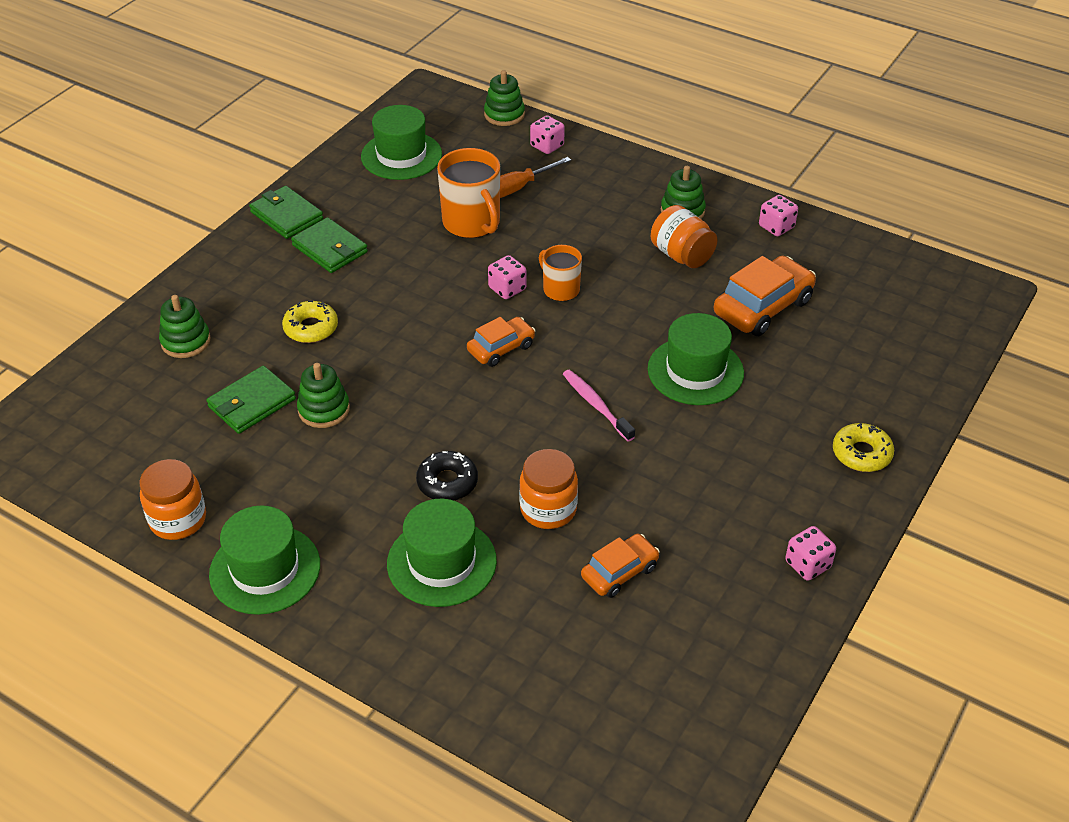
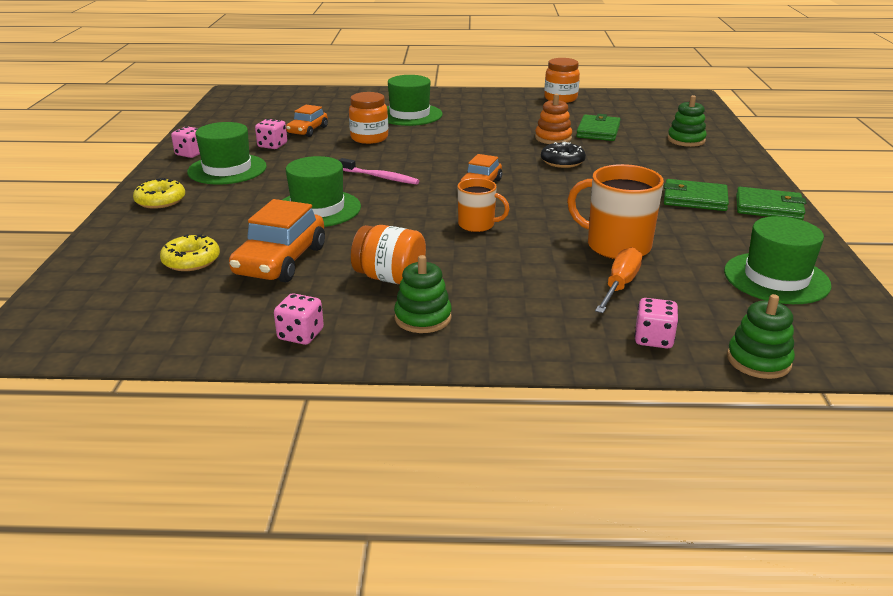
camera: 150 degrees right, 15 degrees down
green hat [209,505,320,615] -> green hat moved to [187,122,267,184]
yellow donut [282,300,338,343] -> yellow donut moved to [160,234,220,271]
green stacking toy [297,363,350,428] -> orange stacking toy [535,94,572,144]
black donut [416,451,478,501] -> black donut moved to [541,142,586,168]
pink dice [488,255,527,299] -> pink dice moved to [255,119,287,149]

